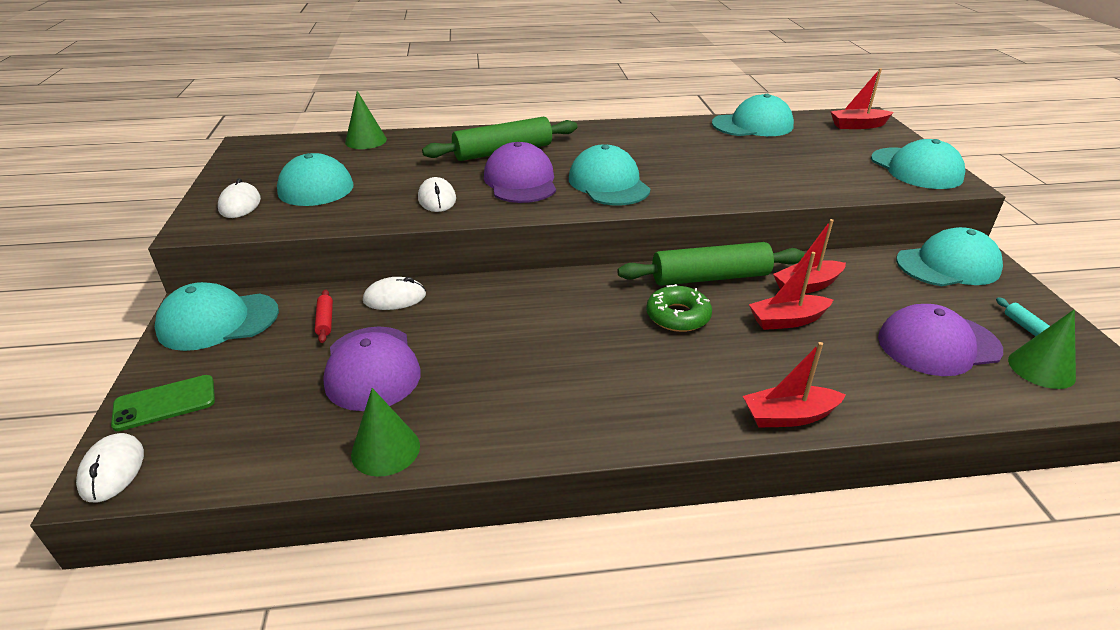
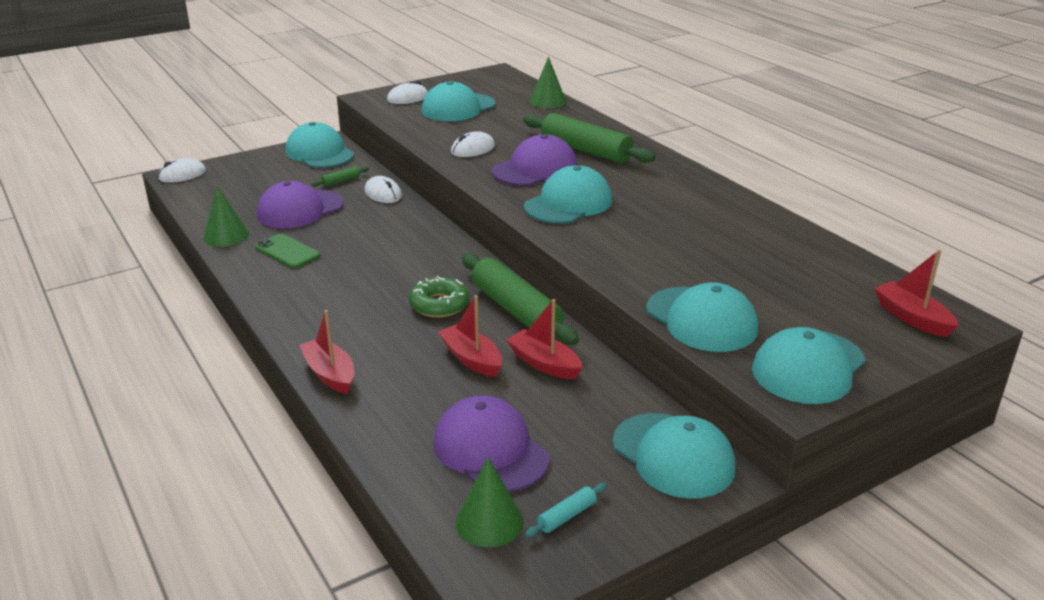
camera: 65 degrees right, 5 degrees down
green phone [111,375,215,431] -> green phone moved to [255,234,321,268]
red rolling pin [315,290,333,343] -> green rolling pin [311,166,369,187]
turquoise cap [712,94,794,136] -> turquoise cap moved to [646,283,758,352]

